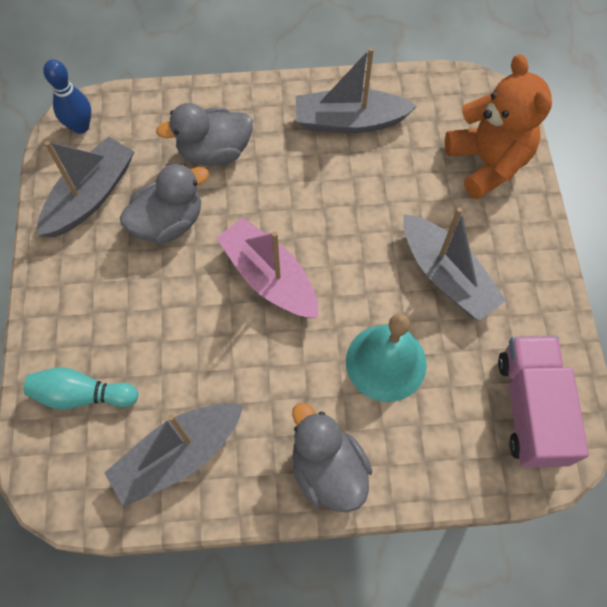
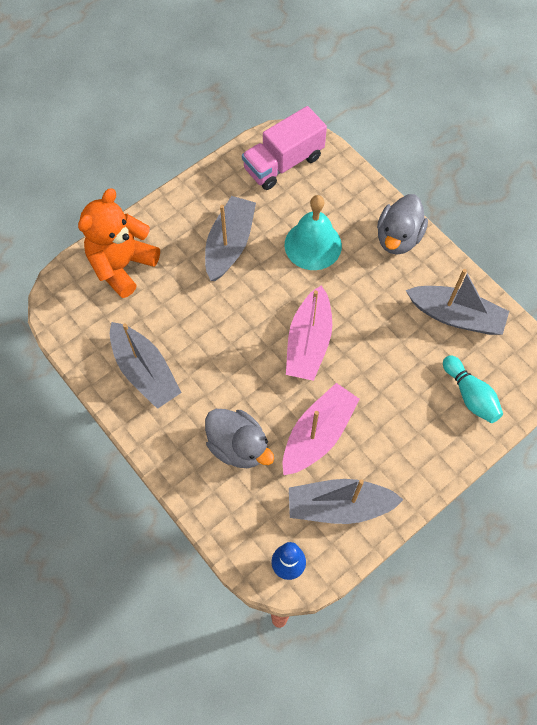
camera: 125 degrees left, 0 degrees up
grey duck [120,163,209,244] -> pink boat [283,383,360,475]

